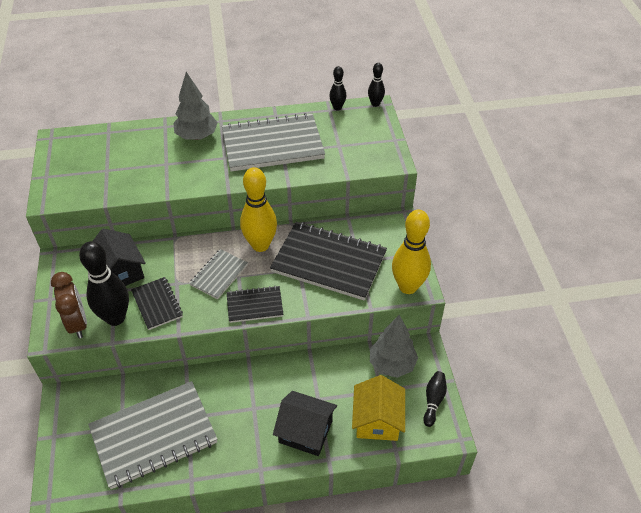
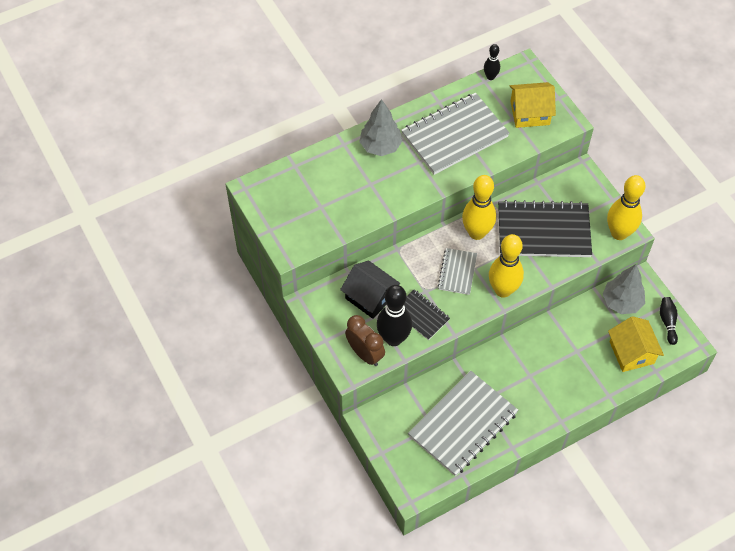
camera: 20 degrees left, 10 degrees up
black notebook [227,286,284,323] -> yellow bowling pin [489,234,524,298]
black house [273,391,337,456] -> none
black bowling pin [368,63,385,107] -> none
none -> yellow house [510,82,556,128]

